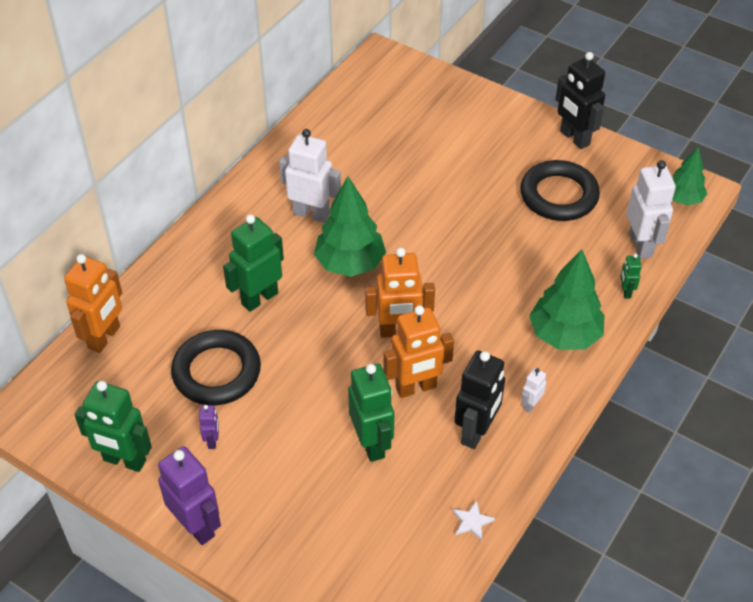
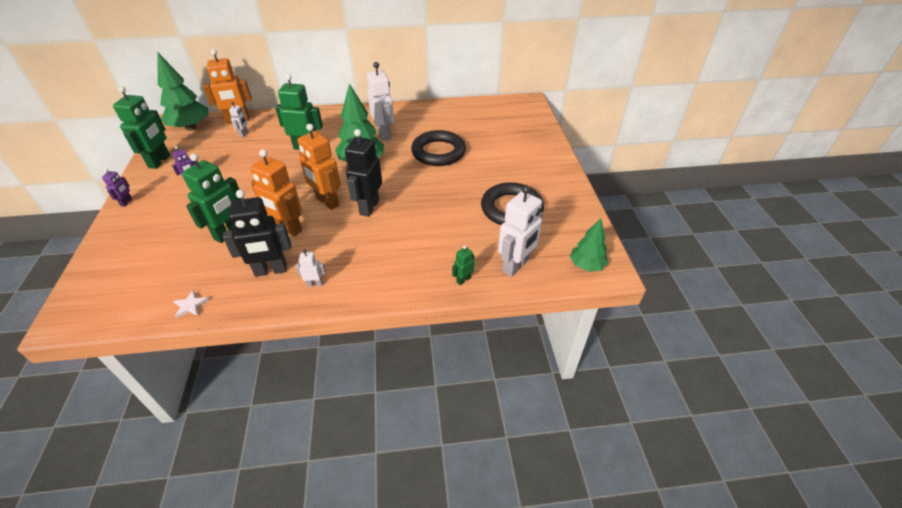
camera: 50 degrees right, 5 degrees down
green robot [75,381,152,472] -> green robot turned 150 degrees counterclockwise [113,86,170,169]
purple robot [158,446,221,545] -> purple robot [102,168,132,207], size x0.47
black ring [171,330,261,405] -> black ring moved to [411,130,466,166]
green tree [529,249,605,350] -> green tree moved to [158,53,208,131]
black robot [555,52,605,149] -> black robot moved to [345,129,382,217]
none -> white robot [229,102,248,137]

